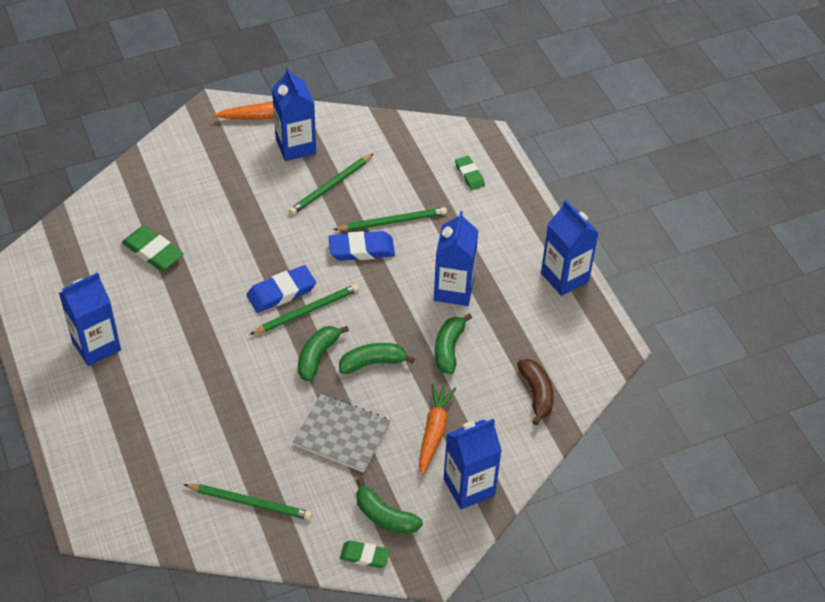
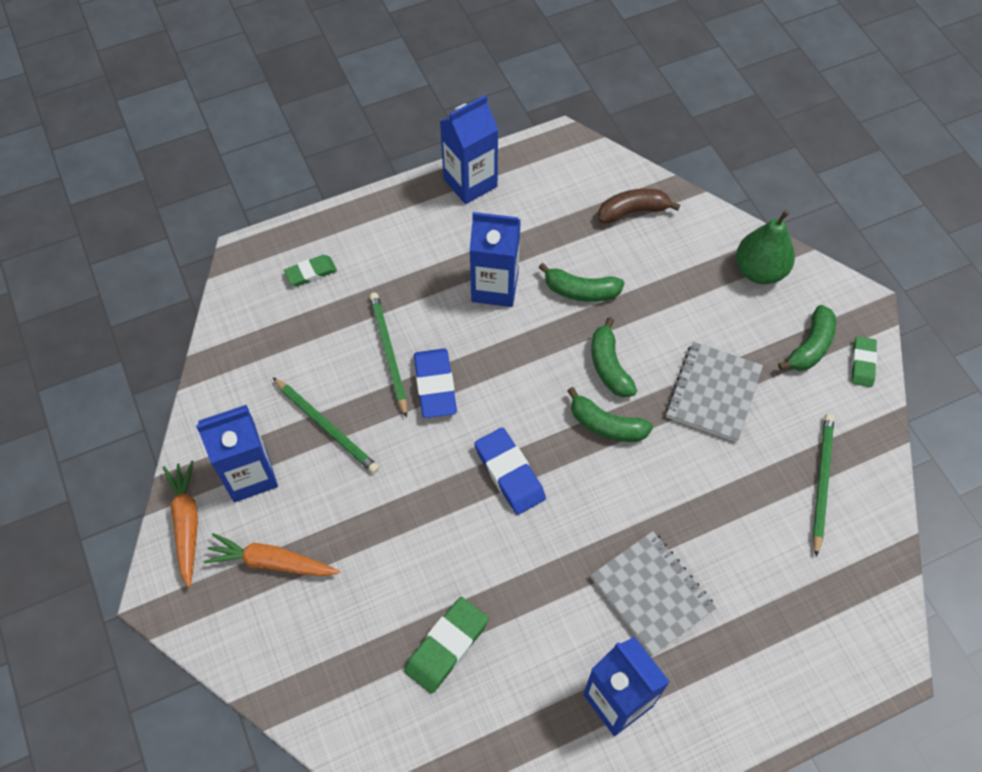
camera: 90 degrees left, 10 degrees up
green pencil [250,284,359,335] -> none
orange carrot [419,383,456,475] -> orange carrot moved to [204,533,340,576]
blue carton [444,419,502,509] -> green pear [736,210,795,284]
none -> grey notebook [591,531,716,656]

